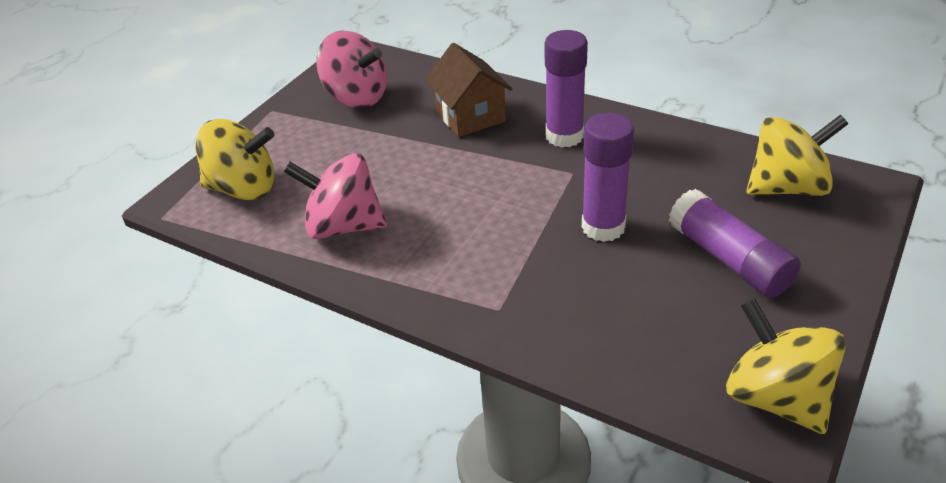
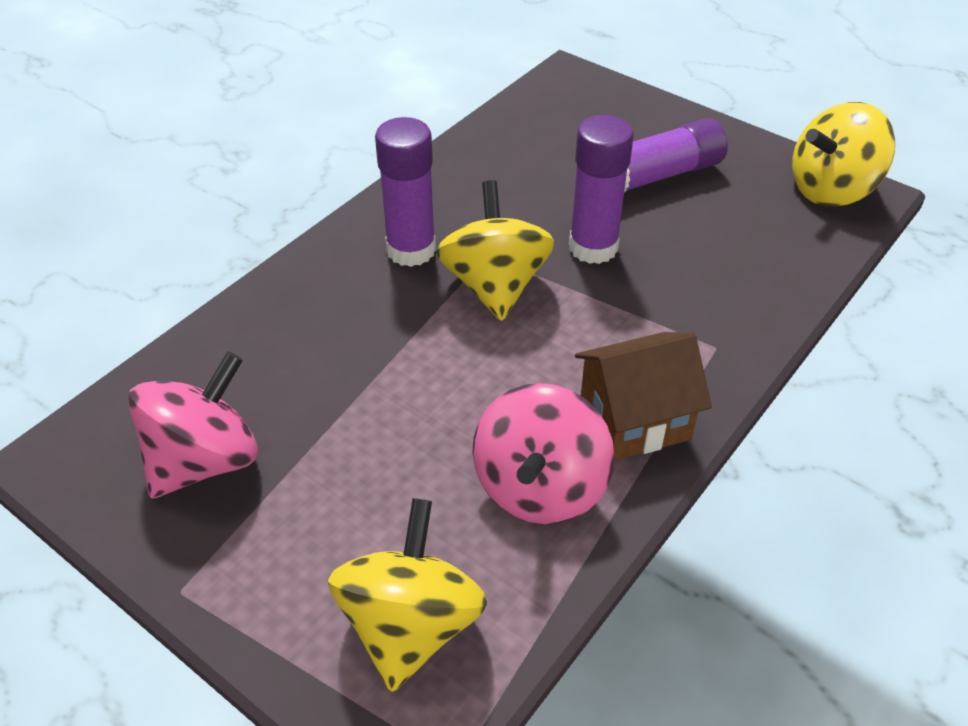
camera: 85 degrees left, 5 degrees up
brown house [425,43,512,137] -> brown house moved to [575,332,712,460]
yellow spinning top [746,115,848,196] -> yellow spinning top moved to [436,180,554,321]

